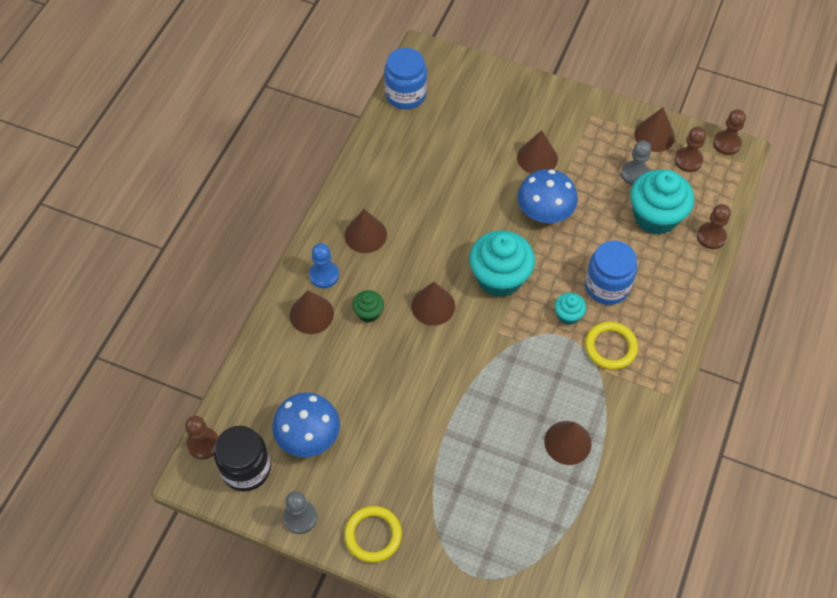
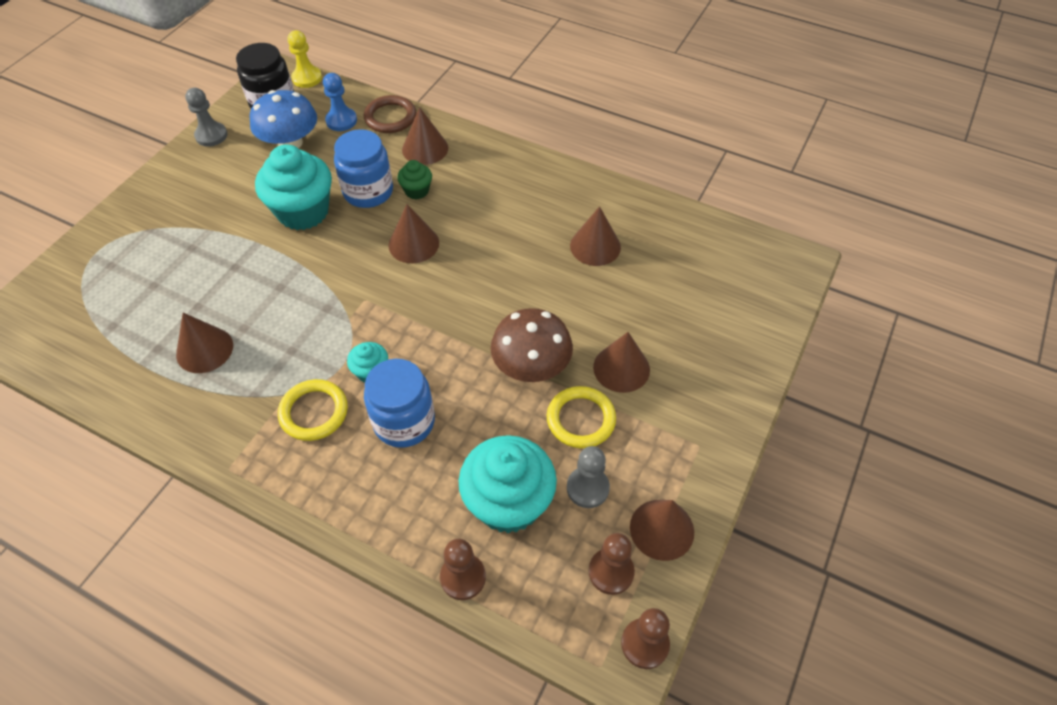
camera: 95 degrees right, 5 degrees down
brown pawn [185,416,219,459] -> yellow pawn [288,30,322,88]
blue pawn [309,243,339,288] -> blue pawn moved to [323,73,357,131]
yellow ring [344,506,402,563] -> yellow ring moved to [547,386,616,448]
brown cone [345,209,387,253] -> brown cone moved to [570,206,621,266]
blue jar [384,48,427,110] -> blue jar moved to [334,129,393,208]
turquoise cupcake [469,230,535,297] -> turquoise cupcake moved to [255,144,332,230]
blue mushroom [517,169,578,223] -> brown mushroom [491,308,573,382]
none -> brown ring [364,95,416,133]

